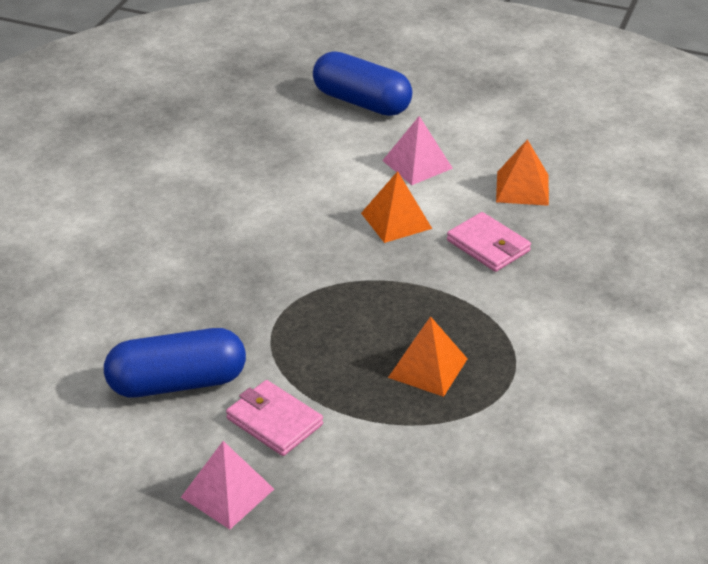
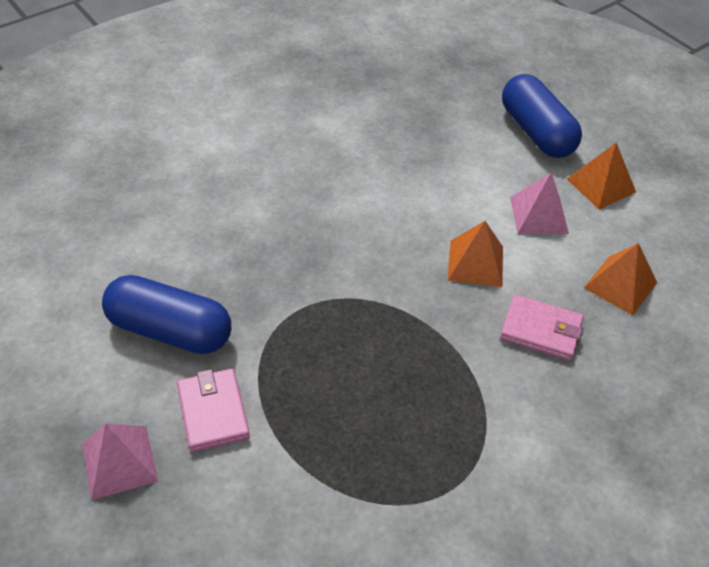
camera: 30 degrees right, 10 degrees up
orange pyramid [388,316,468,397] -> orange pyramid moved to [567,143,636,209]
pink wallet [447,212,531,272] -> pink wallet turned 60 degrees counterclockwise [500,294,584,361]

